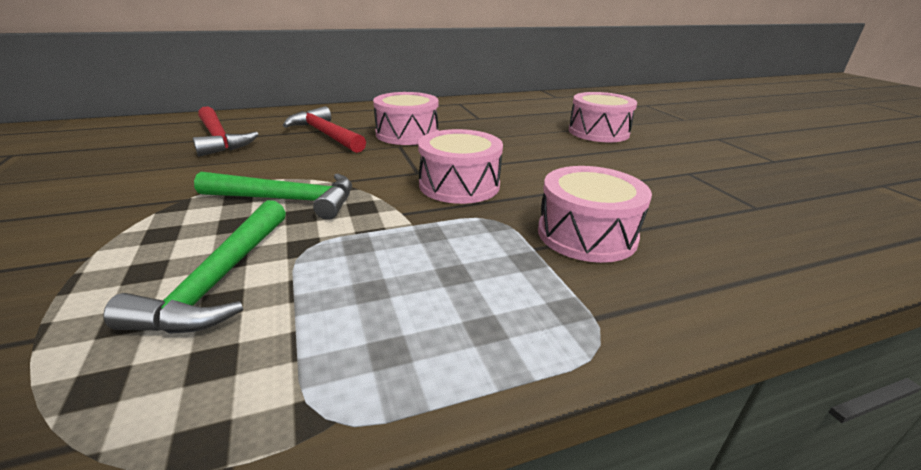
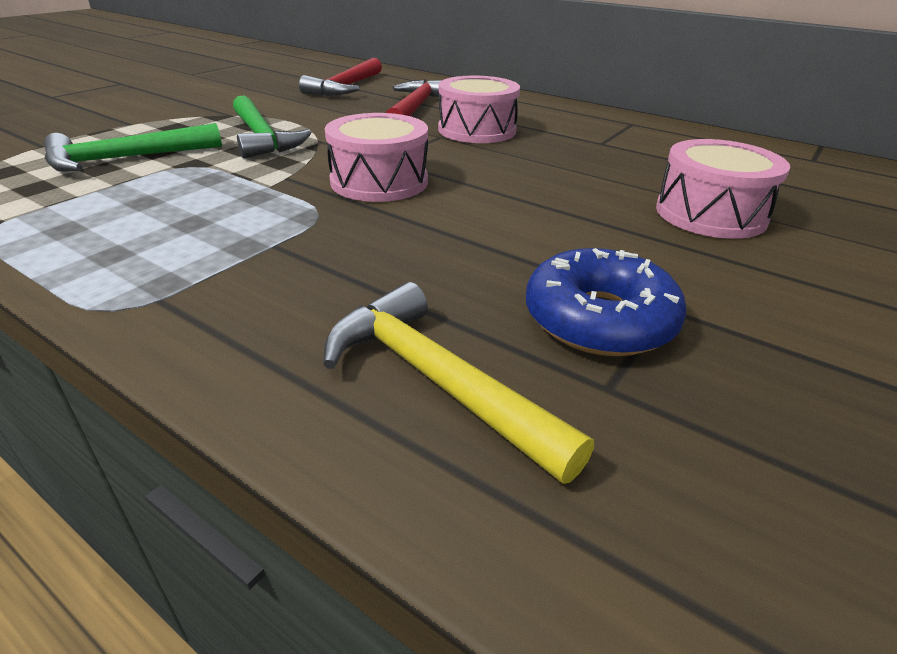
camera: 55 degrees right, 5 degrees up
pink drum [538,166,652,263] -> none
none -> yellow hammer [323,282,594,484]
none -> blue donut [526,248,686,356]

